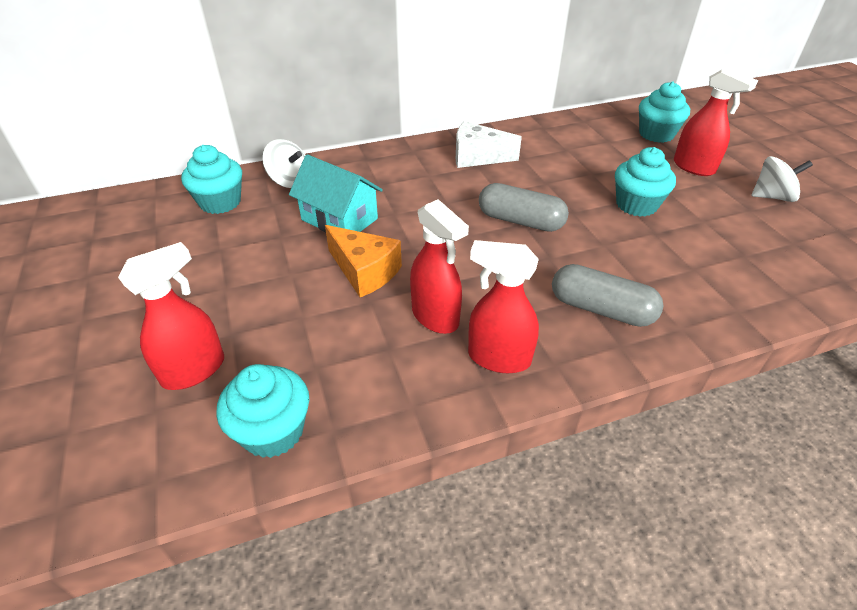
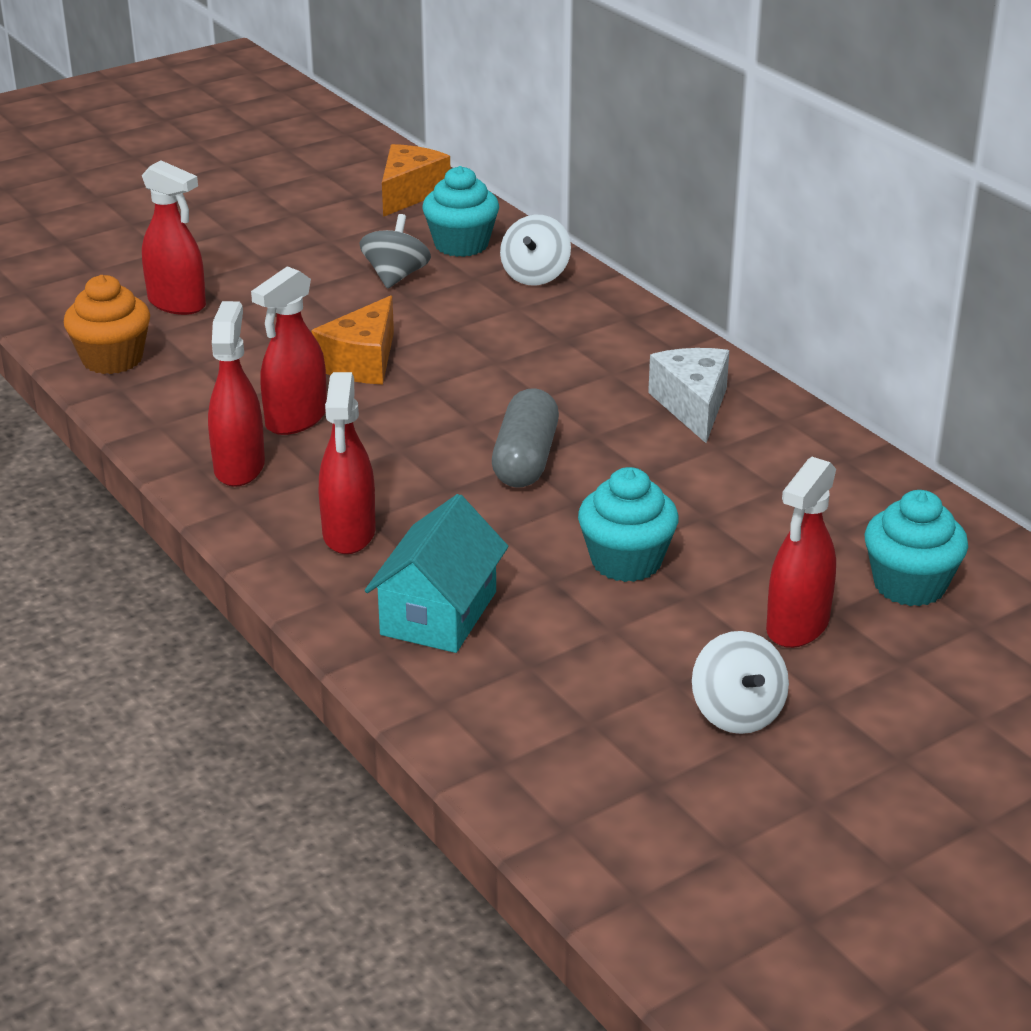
camera: 75 degrees right, 10 degrees down
turquoise cupcake [216,364,309,458] -> orange cupcake [64,275,150,374]
turquoise house [289,154,383,233] -> turquoise house moved to [365,494,508,653]
grey capsule [552,264,663,327] -> red spray bottle [319,372,375,554]
none -> grey spinning top [359,214,431,289]
none -> orange cheese [382,144,450,217]

